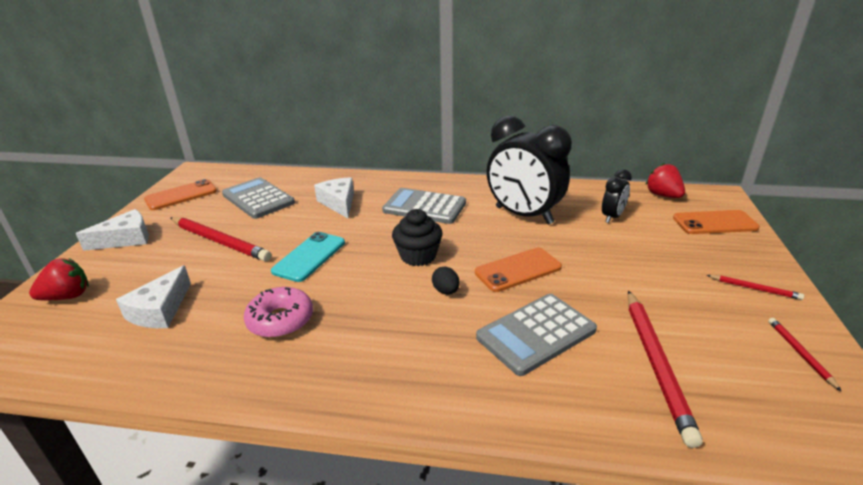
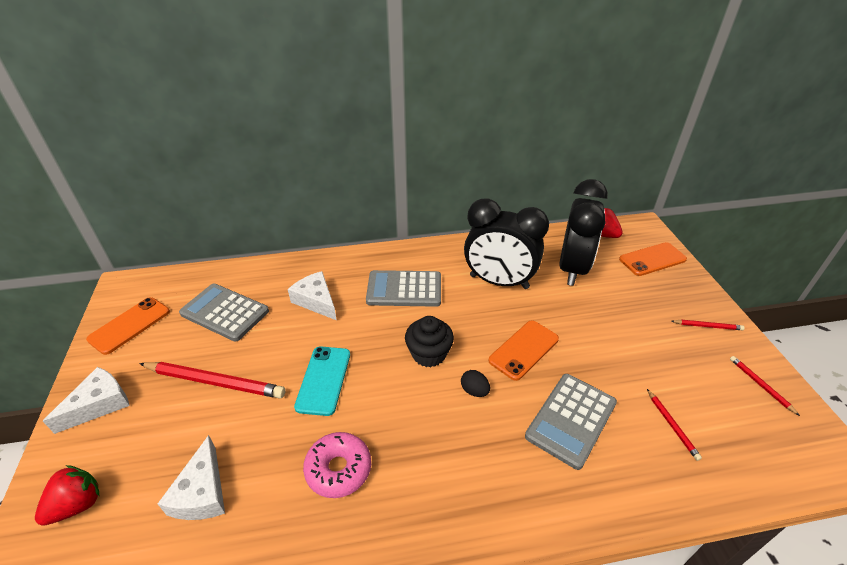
camera: 20 degrees left, 10 degrees up
black clock [602,169,632,223] -> black clock [559,179,608,286], size x2.09
red pencil [628,291,703,448] -> red pencil [647,389,702,461], size x0.49

